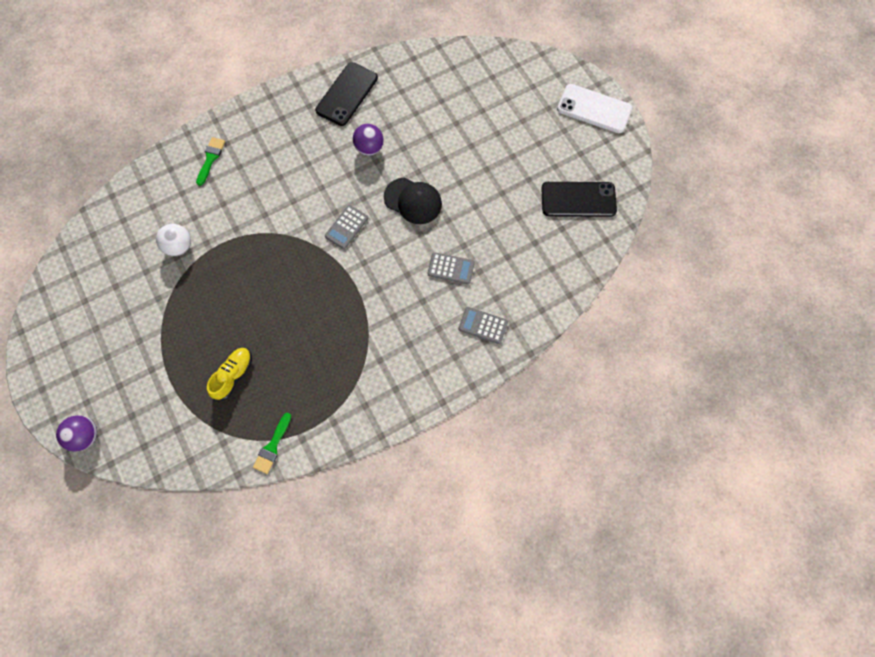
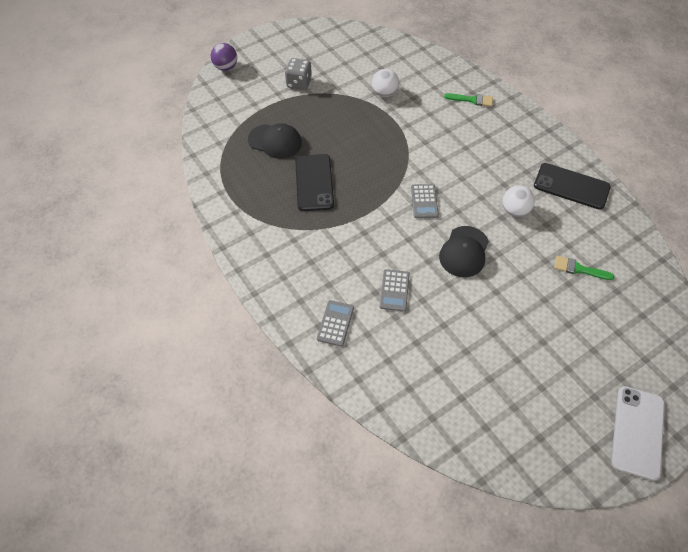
camera: 85 degrees right, 15 degrees down
yellow shoe [207,348,252,400] -> black cap [248,123,302,159]
green brush [253,413,291,474] -> green brush moved to [554,256,614,280]
grey calculator [325,205,368,249] -> grey calculator turned 120 degrees counterclockwise [411,184,439,218]
purple ball [353,124,384,156] -> white ball [503,186,535,217]
black phone [541,182,617,217] -> black phone moved to [295,154,334,211]
none -> grey dice [285,58,312,90]

